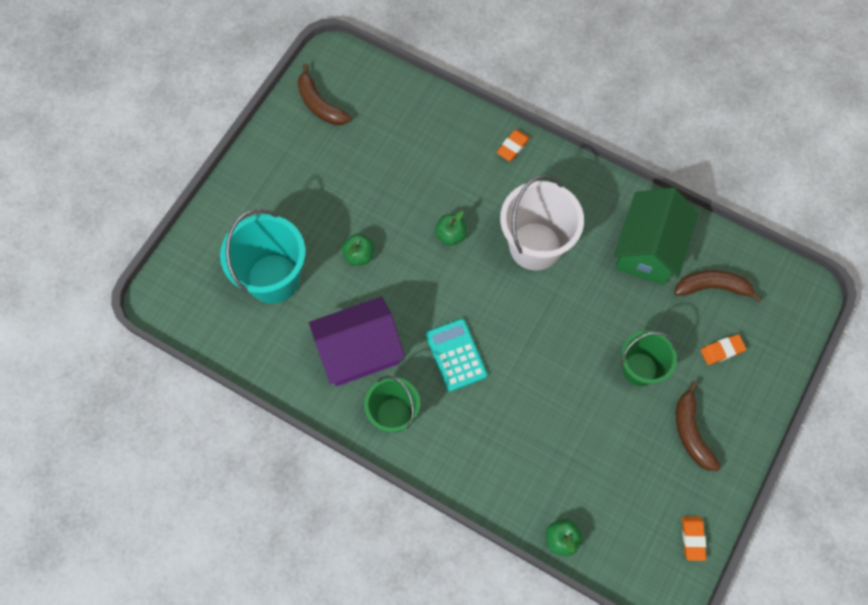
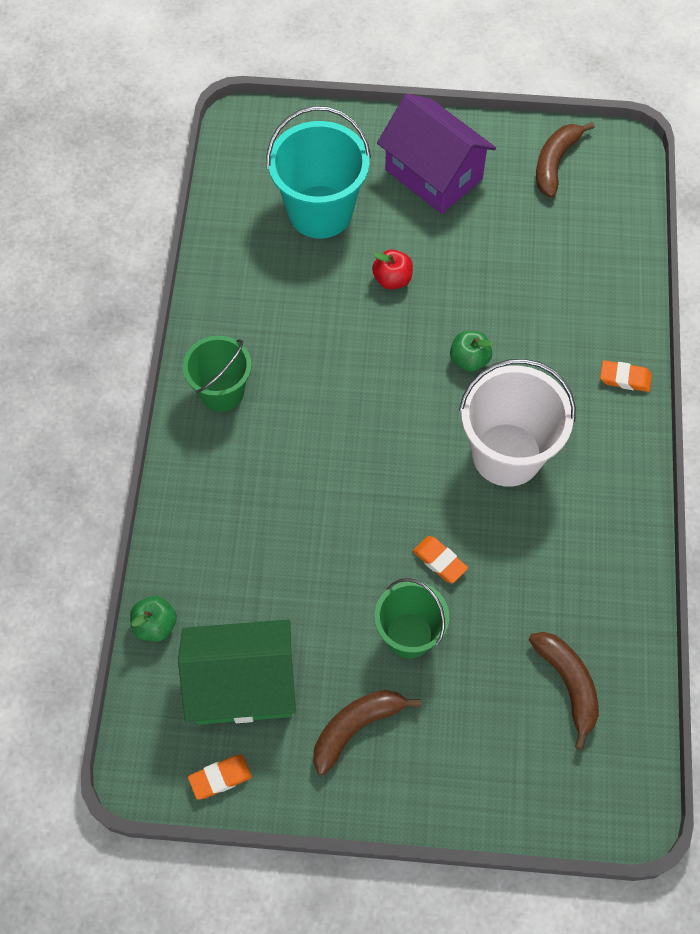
camera: 65 degrees right, 5 degrees down
purple house [309,297,405,386] -> purple house moved to [377,94,496,214]
green apple [342,234,375,266] -> red apple [372,250,413,289]
turquoise calculator [426,319,488,392] -> none
green house [614,187,698,285] -> green house moved to [178,620,296,725]
orange eraser [701,334,746,365] -> orange eraser moved to [413,536,468,583]

